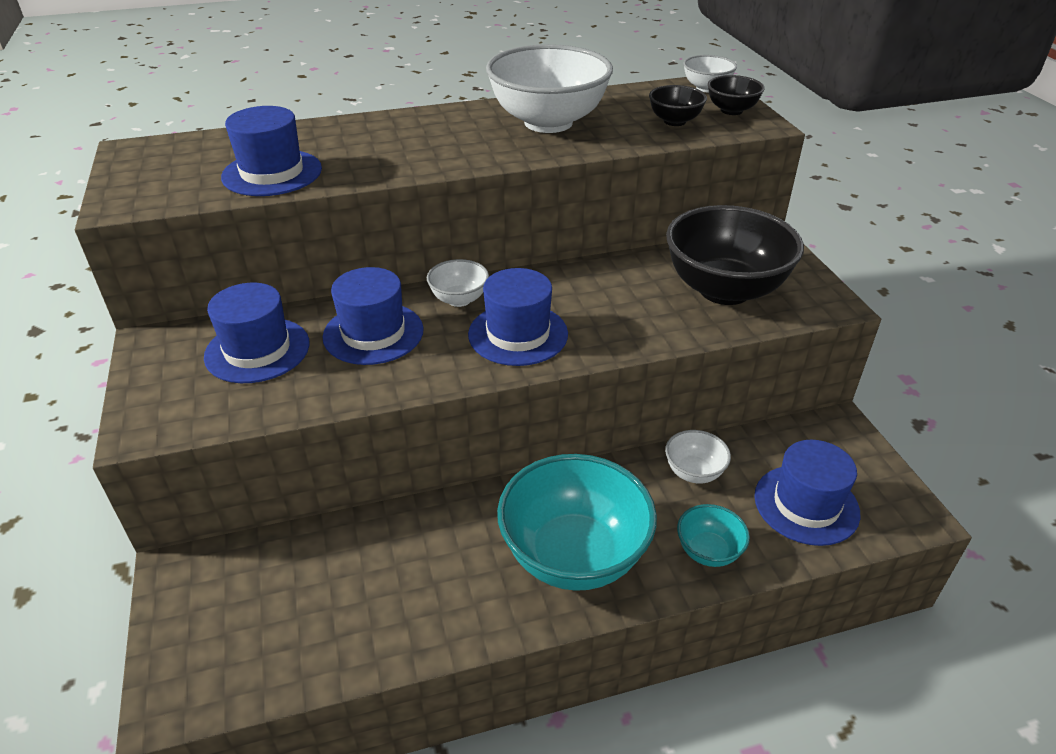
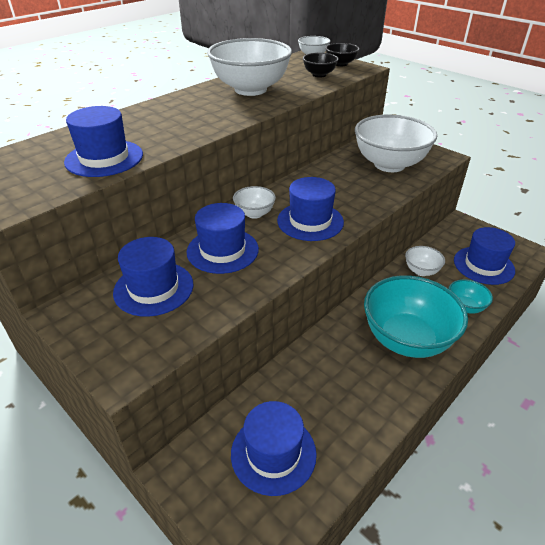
camera: 30 degrees left, 0 degrees up
black bowl [666,205,804,305] -> white bowl [355,114,437,172]
none -> blue hat [231,401,317,496]

